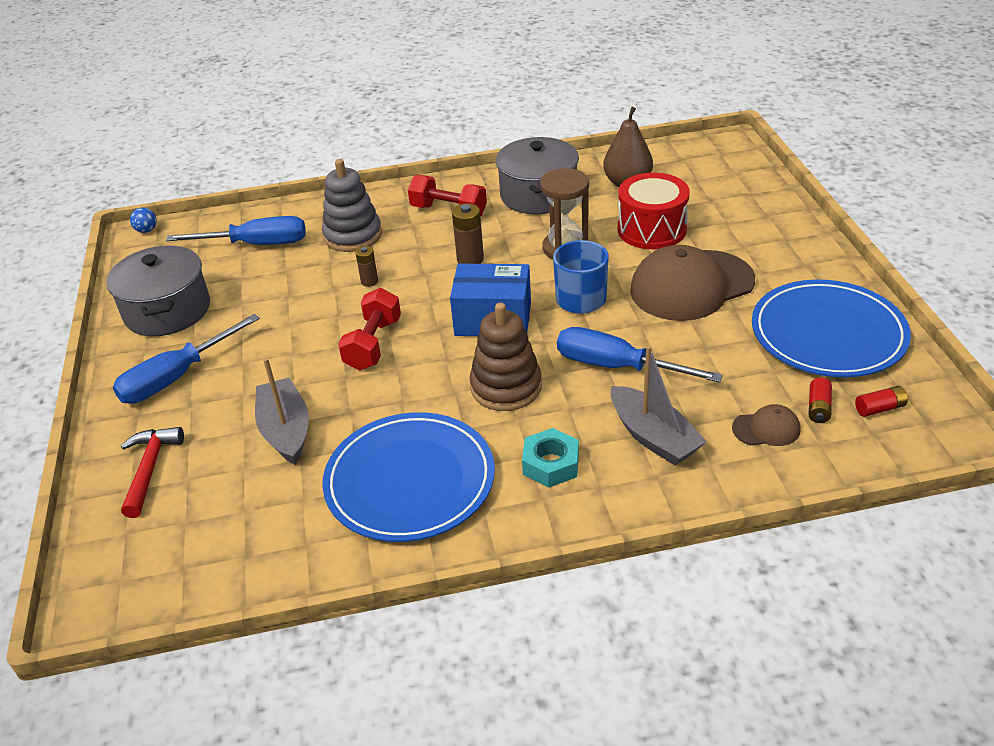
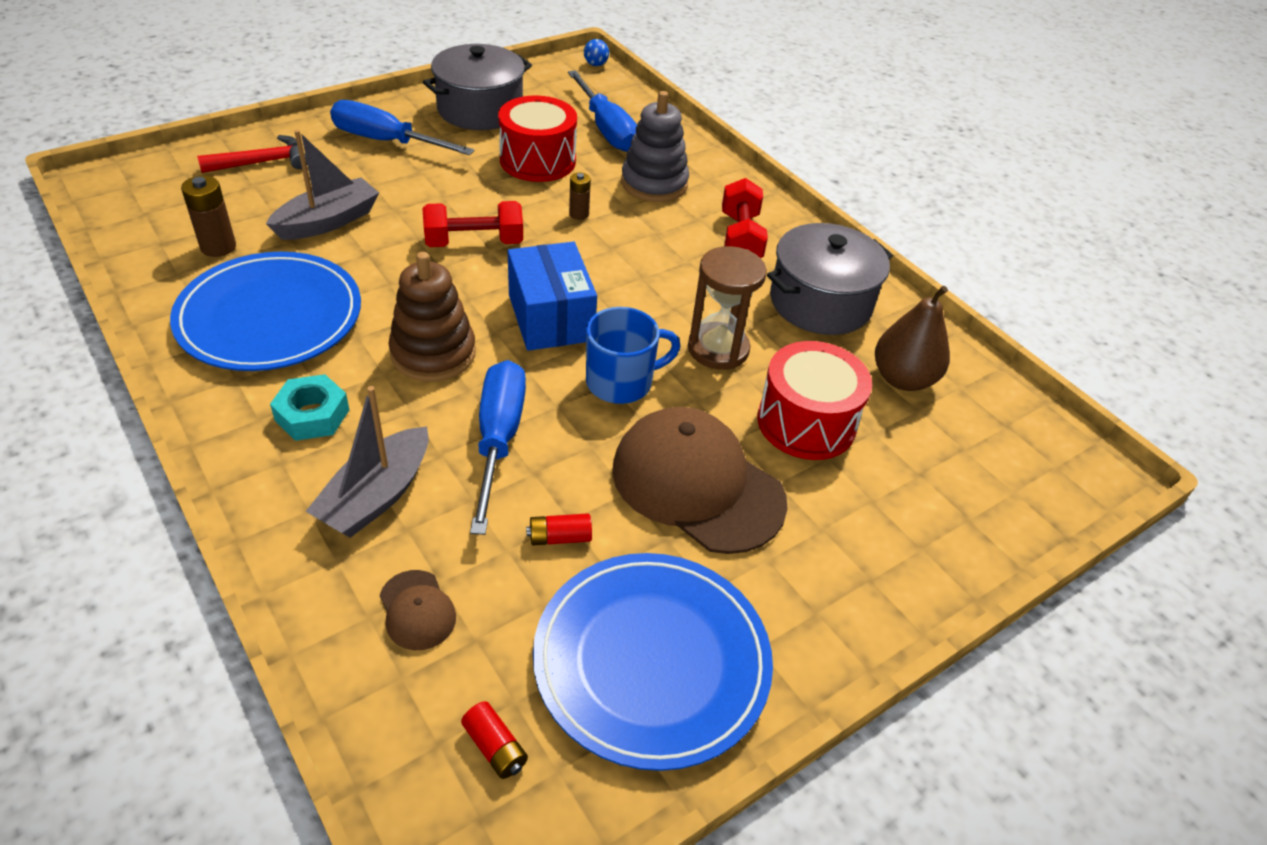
camera: 60 degrees right, 5 degrees up
brown battery [452,203,484,264] -> brown battery moved to [181,176,236,257]
red battery [808,378,832,423] -> red battery moved to [526,513,592,546]
none -> red drum [498,96,577,182]

